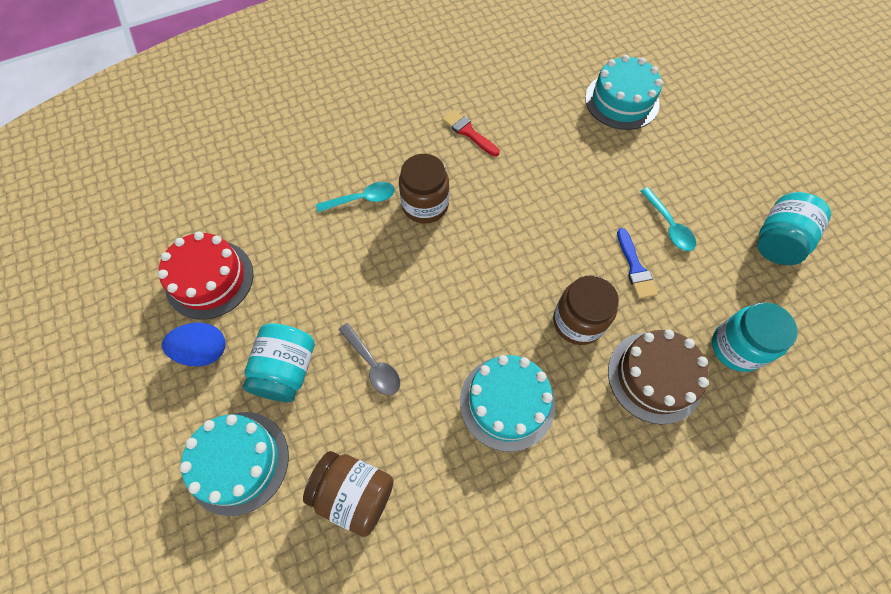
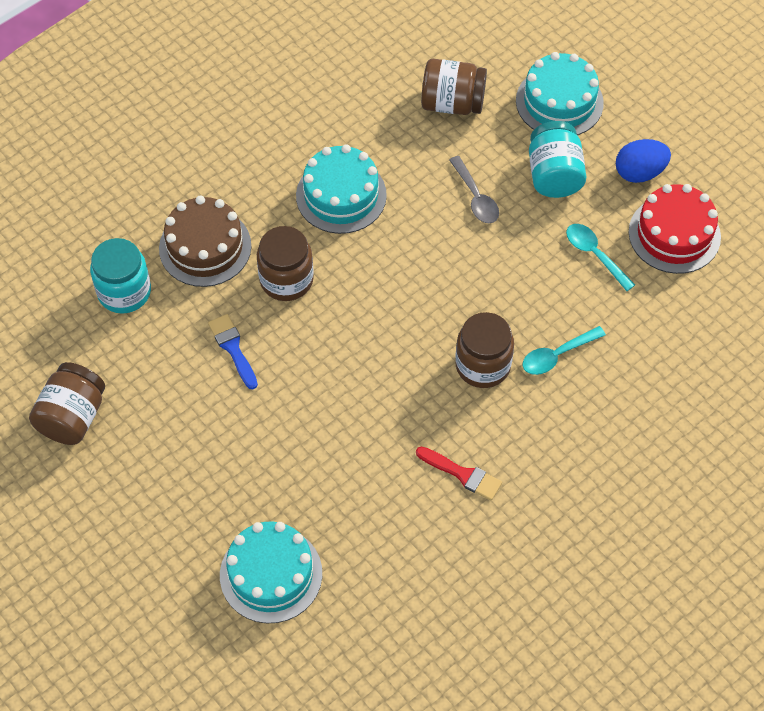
camera: 165 degrees right, 5 degrees down
grey spoon [338,323,400,395] -> grey spoon turned 150 degrees counterclockwise [449,156,499,223]
turquoise spoon [641,187,696,251] -> turquoise spoon moved to [566,224,635,291]
turquoise jar [757,192,831,265] -> brown jar [29,362,105,445]

